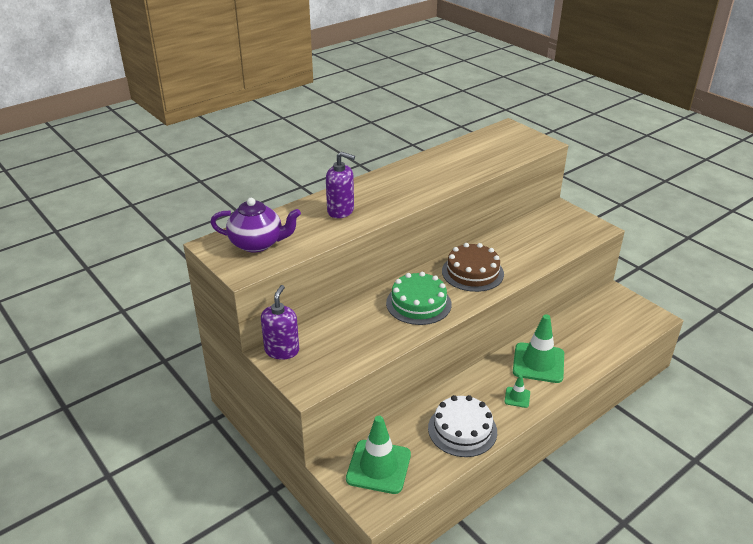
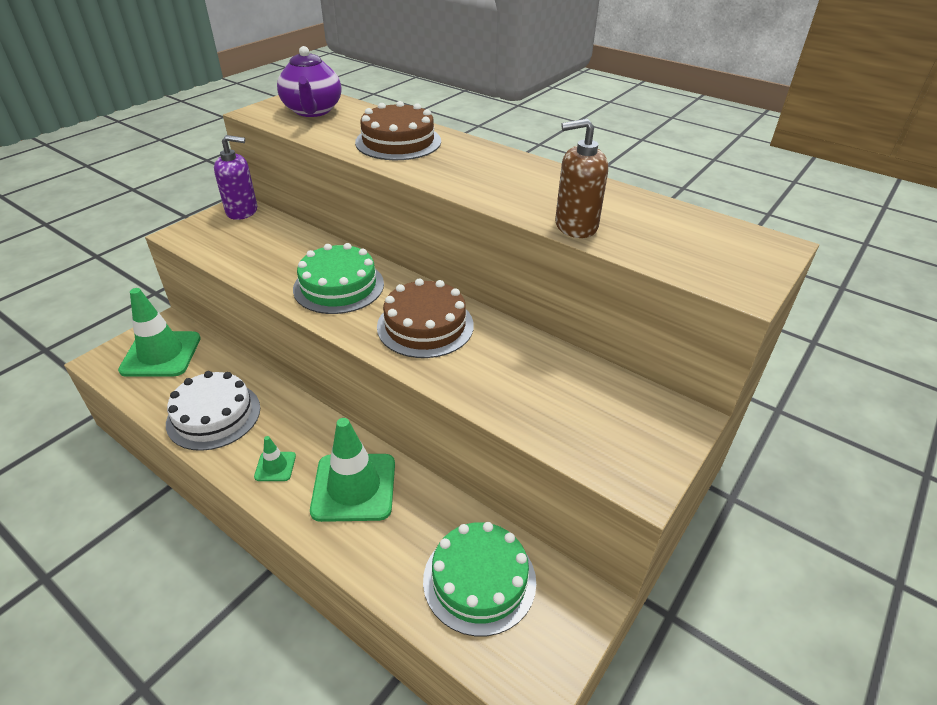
camera: 75 degrees right, 5 degrees up
purple soap dispenser [326,152,355,218] -> brown cake [355,101,441,160]
none -> green cake [423,522,536,636]
none -> brown soap dispenser [555,119,608,238]

